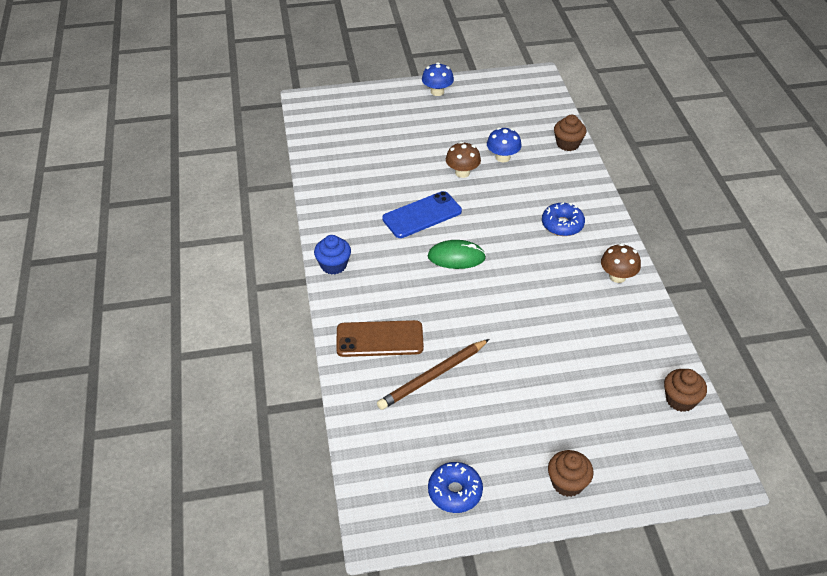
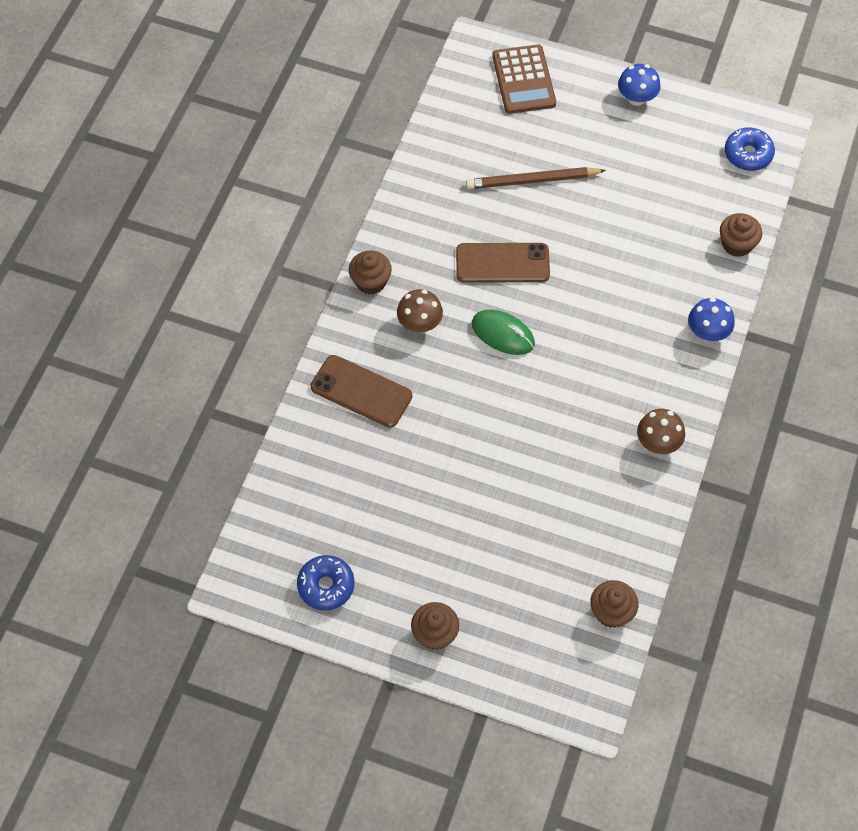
camera: 30 degrees right, 15 degrees up
blue cupcake [314,235,351,275] -> brown cupcake [349,251,392,294]
brown pencil [377,339,489,410] -> brown pencil moved to [466,167,606,189]
blue phone [382,191,462,238] -> brown phone [456,243,550,283]
brown mushroom [446,142,481,178] -> brown mushroom moved to [397,289,443,332]
blue mushroom [487,127,521,162] -> blue mushroom moved to [688,298,735,341]
blue donut [542,203,585,236] -> blue donut moved to [724,127,775,171]
none -> brown calculator [492,45,556,114]

